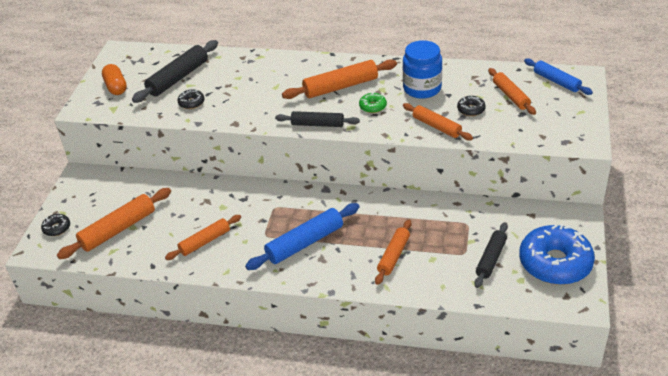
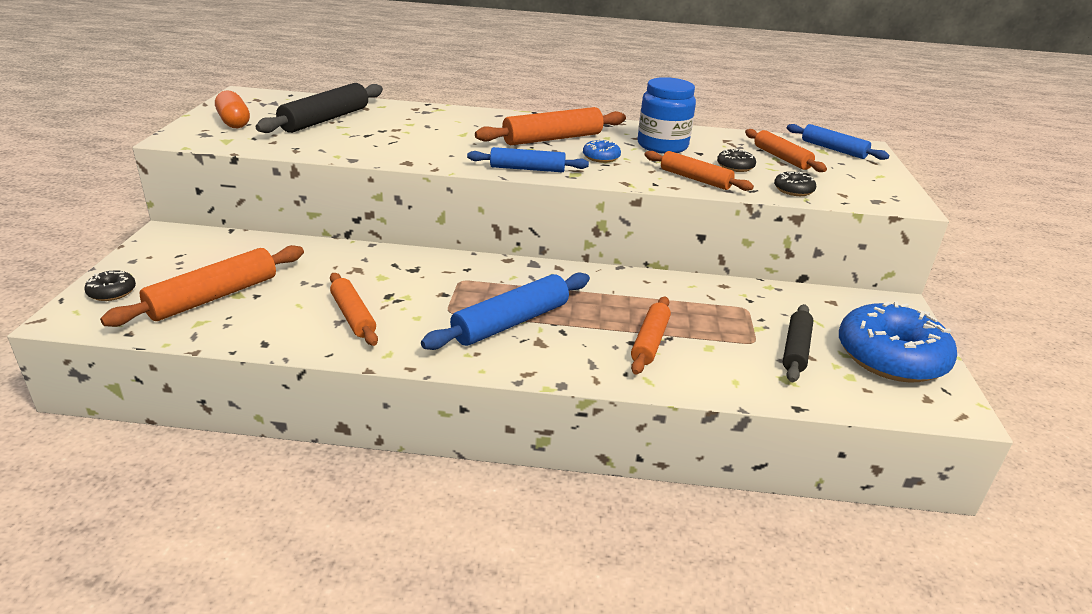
camera: 10 degrees left, 10 degrees down
orange rolling pin [165,215,241,260] -> orange rolling pin turned 75 degrees counterclockwise [330,273,378,346]
black donut [177,89,205,109] -> black donut moved to [774,172,817,196]
black rolling pin [275,111,360,127] -> blue rolling pin [467,147,589,172]
green donut [359,93,387,113] -> blue donut [583,139,621,163]

